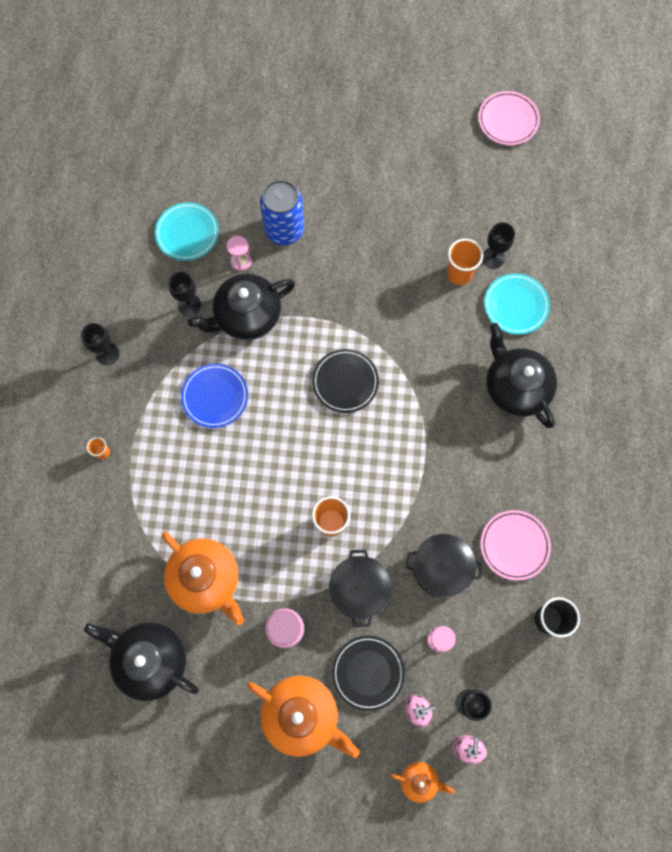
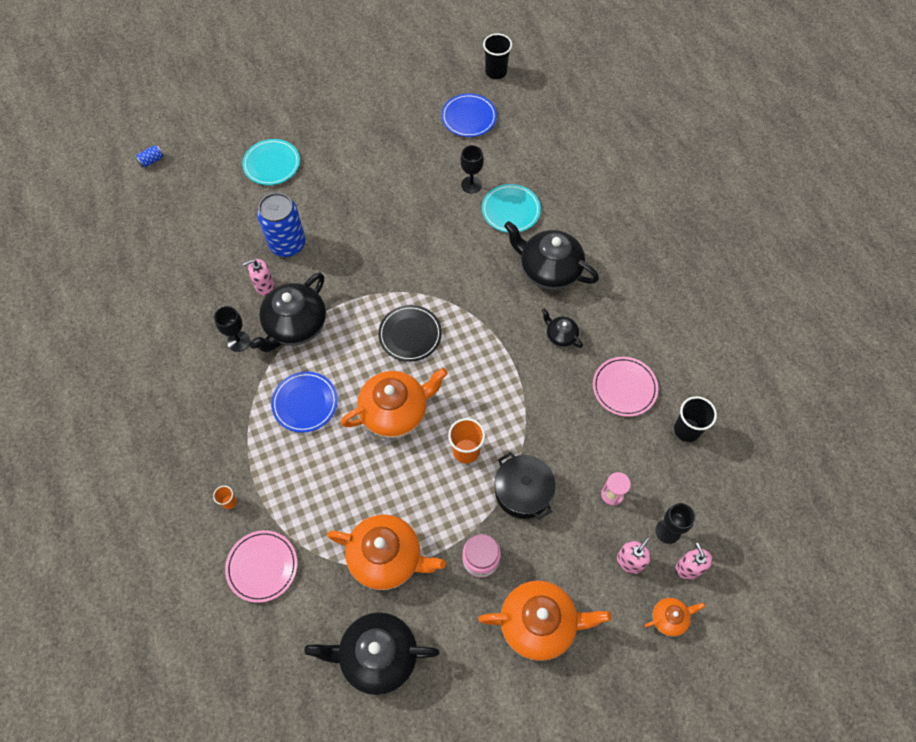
camera: 30 degrees left, 10 degrees down
black goblet [81,323,119,365] -> none
turquoise plate [155,202,219,261] -> turquoise plate moved to [242,139,300,185]
pink hourglass [226,236,252,271] -> pink soap dispenser [243,259,274,296]
black plate [332,636,405,711] -> none
black pot [406,534,483,597] -> none
orange cup [447,239,483,285] -> none
pink plate [478,91,540,145] -> pink plate moved to [225,530,297,603]
none -> blue can [135,145,164,168]
none -> orange teapot [341,368,448,438]
none -> blue plate [441,93,497,137]
none -> black cup [483,33,512,79]
none -> black teapot [542,308,583,348]

